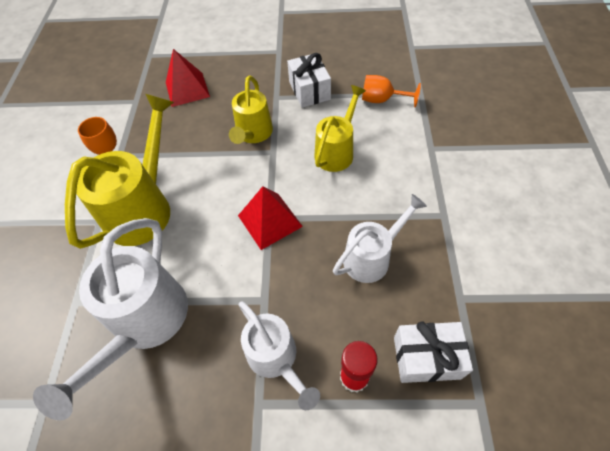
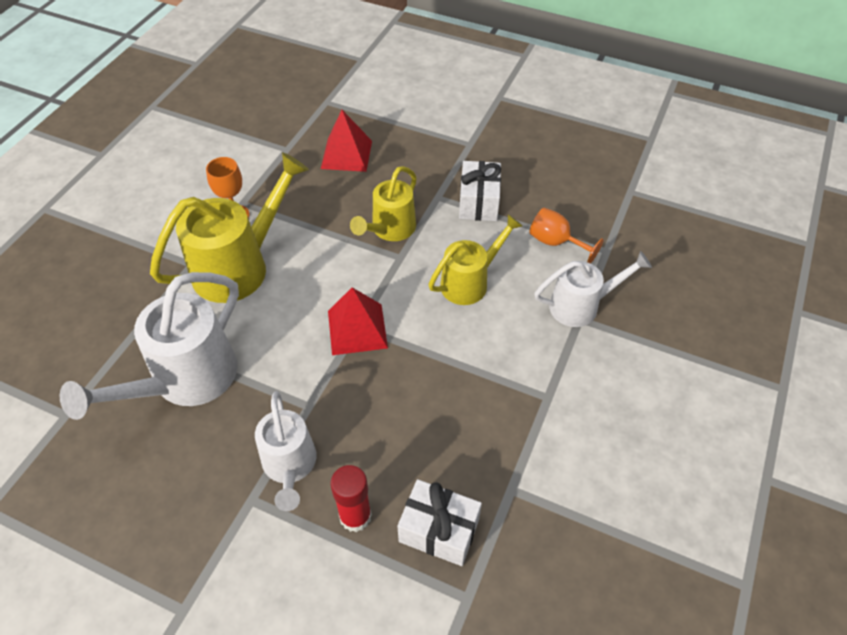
camera: 20 degrees right, 5 degrees down
white watering can [333,194,427,283] -> white watering can moved to [534,251,652,327]

